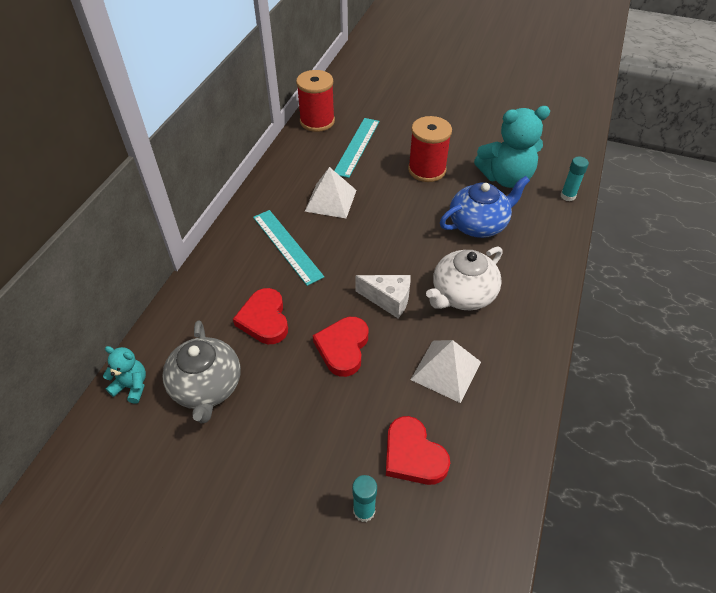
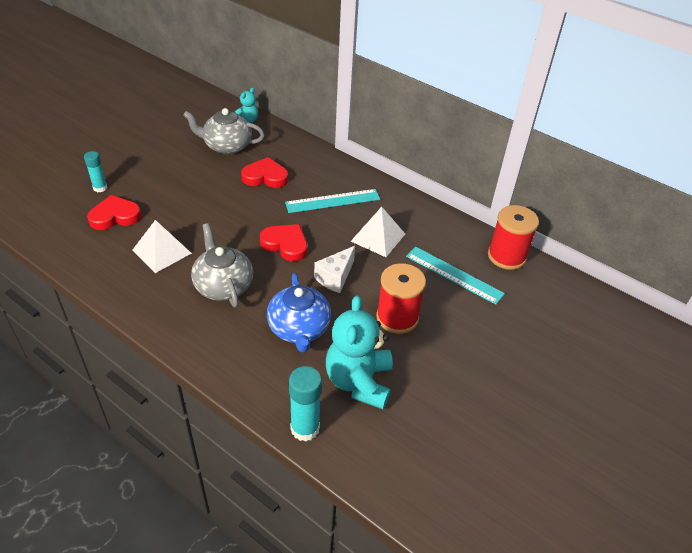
camera: 105 degrees right, 5 degrees down
red heart [313,317,368,377] -> red heart moved to [260,224,307,261]
white cheese [356,275,411,318] -> white cheese moved to [314,246,355,293]
white teapot [426,247,502,310] -> grey teapot [191,223,253,308]
turquoise glue stick [561,157,589,202] -> turquoise glue stick [289,366,322,442], size x1.57

